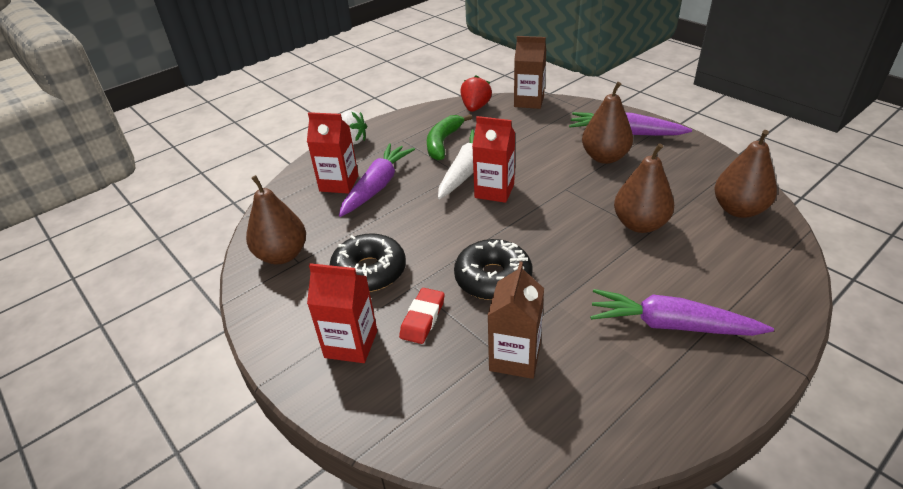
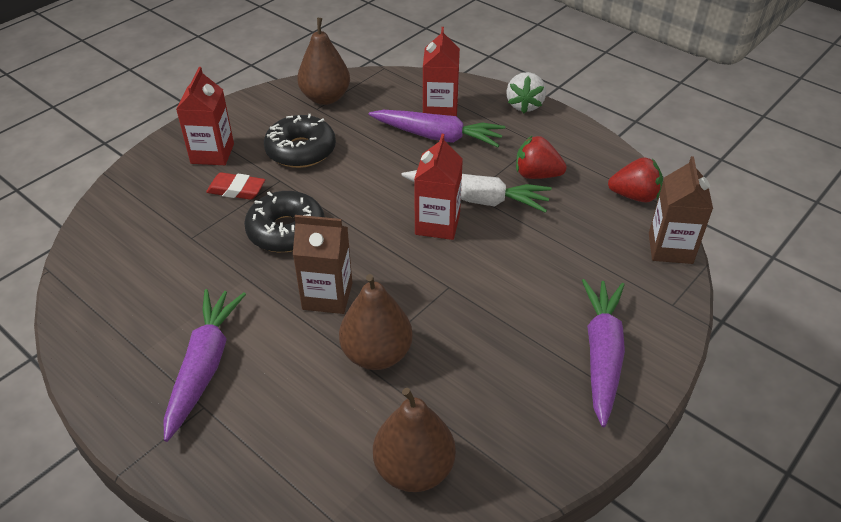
camera: 80 degrees right, 5 degrees up
green banana [427,114,472,160] -> red strawberry [516,135,567,179]
brown carton [487,261,544,379] -> brown carton moved to [293,215,352,314]
brown pear [582,82,633,164] -> none

